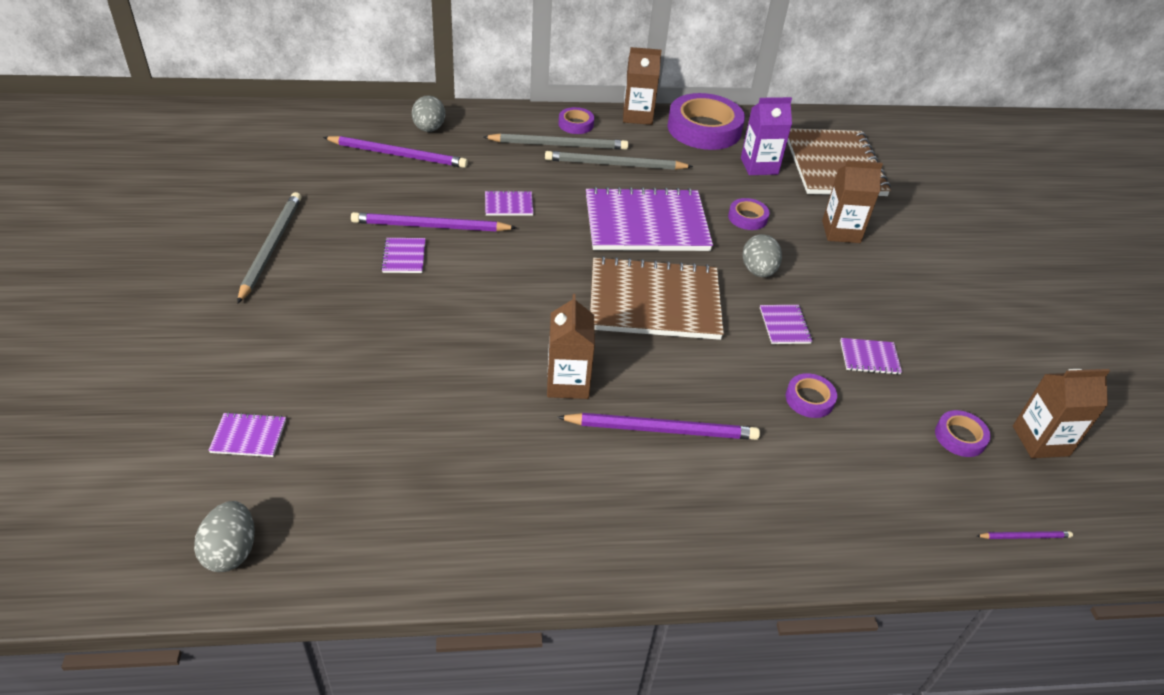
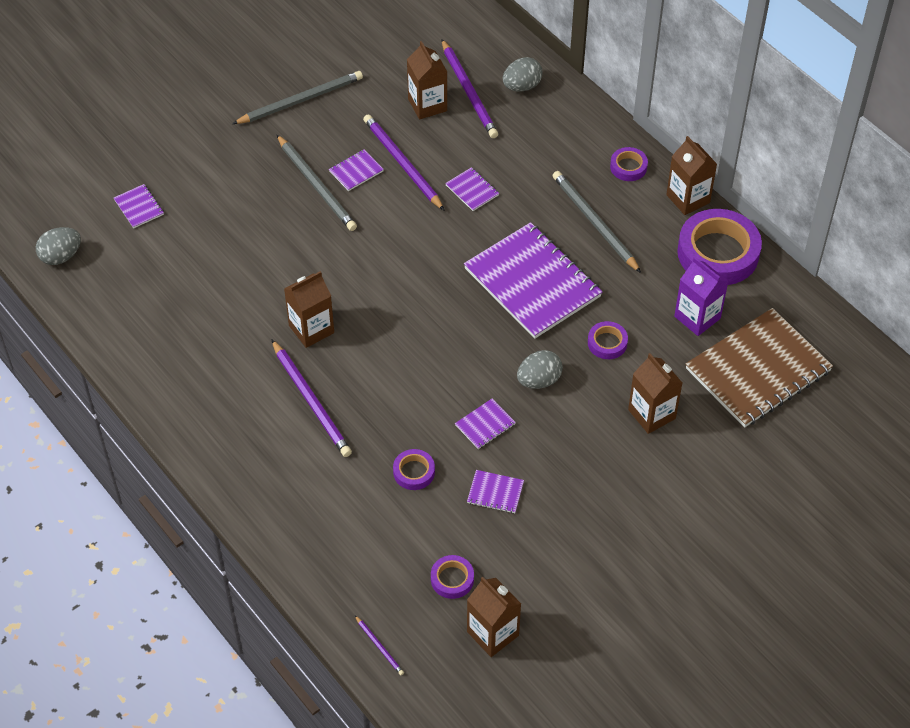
camera: 60 degrees right, 10 degrees up
grey pencil [483,133,628,150] -> grey pencil moved to [277,135,357,231]
brown notebook [590,256,724,340] -> none
purple notebook [840,338,902,375] -> purple notebook turned 45 degrees counterclockwise [467,470,524,513]
none -> brown carton [407,41,447,119]

